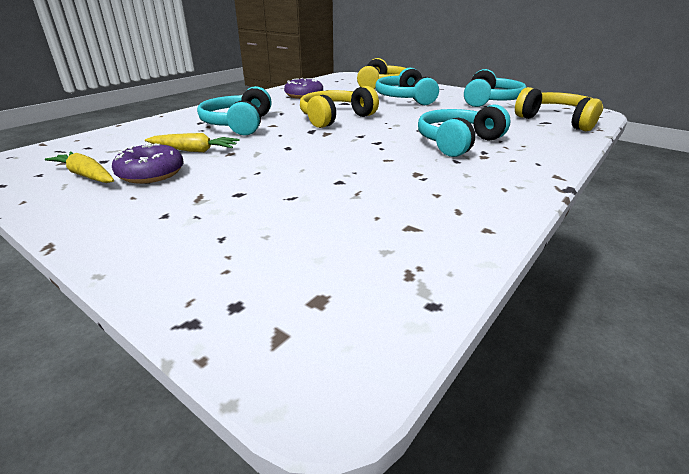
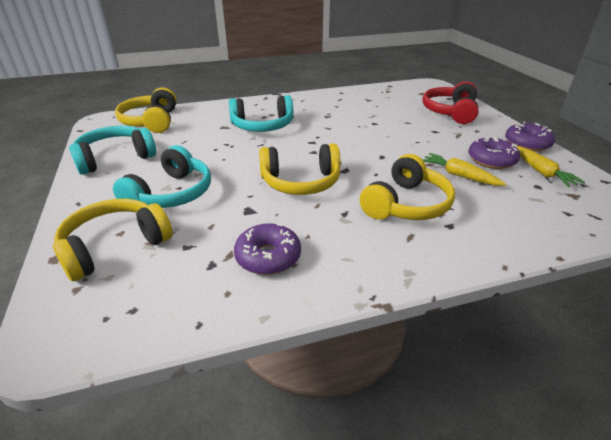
camera: 145 degrees left, 5 degrees up
turquoise headphones [197,86,271,135] -> yellow headphones [360,154,455,220]
none -> red headphones [423,81,479,124]
none -> purple donut [505,122,555,152]

